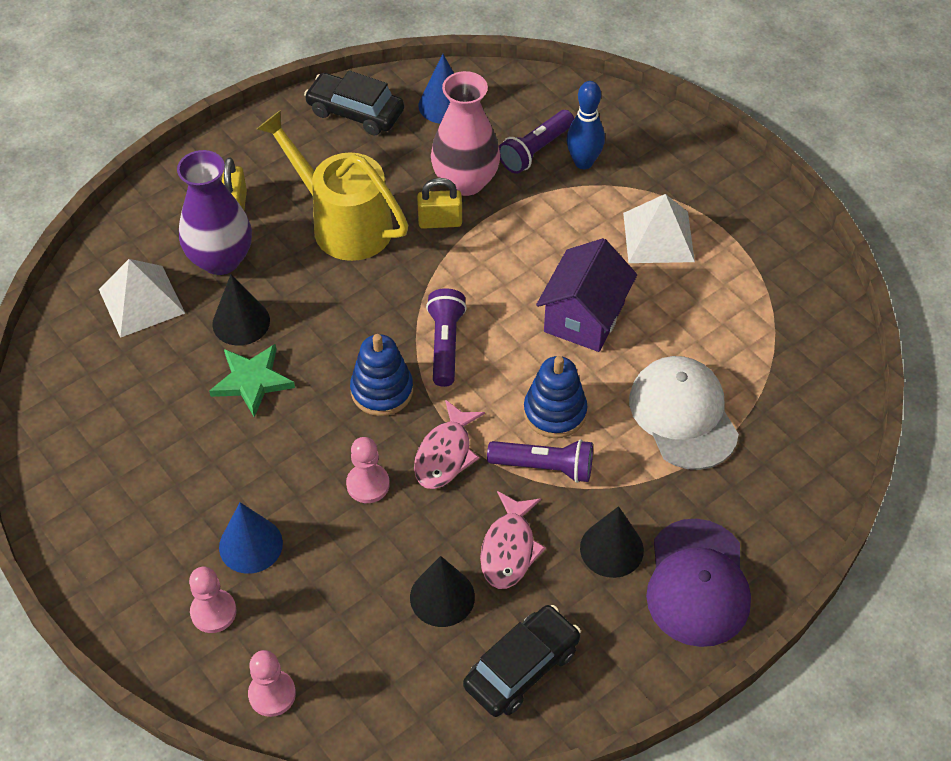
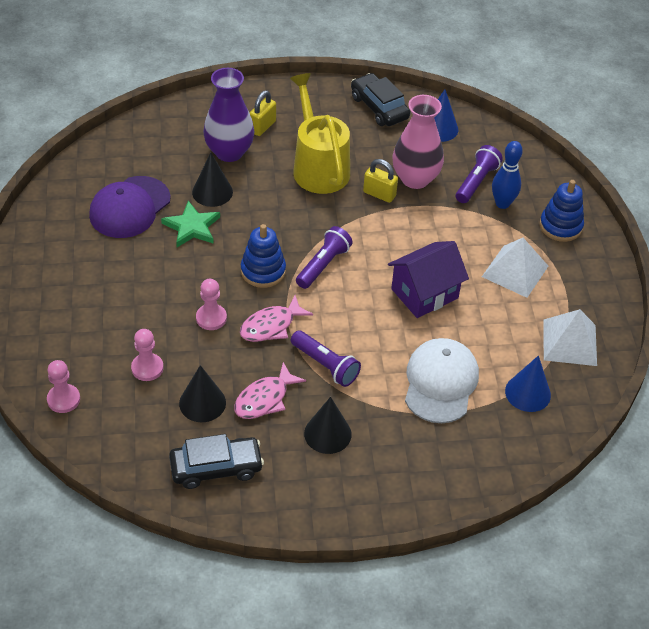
camera: 30 degrees right, 5 degrees down
white pyramid [99,259,185,338] -> white pyramid moved to [543,309,597,366]
pink pawn [189,567,237,633] -> pink pawn moved to [131,329,164,381]
blue cone [219,502,283,574] -> blue cone moved to [505,356,551,412]
purple flashlight [499,110,574,174] -> purple flashlight turned 135 degrees clockwise [456,145,503,203]
blue stacking toy [524,356,588,438] -> blue stacking toy moved to [540,180,584,242]
purple cap [646,519,751,647] -> purple cap moved to [89,176,171,238]

